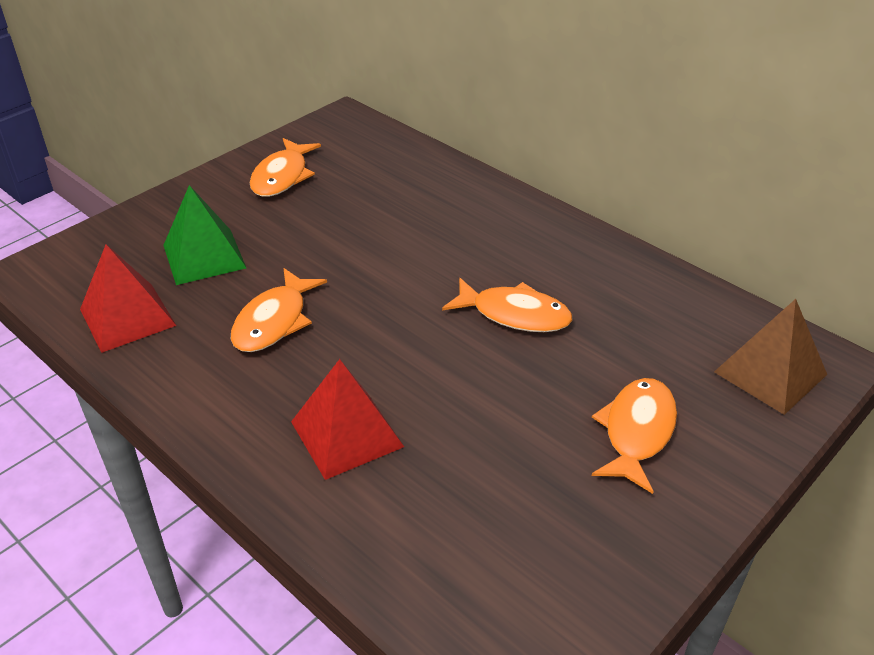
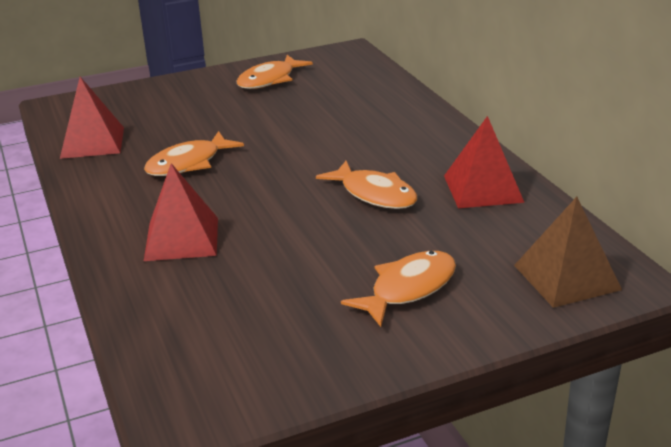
camera: 25 degrees right, 10 degrees down
green pyramid [163,185,246,285] -> none
none -> red pyramid [444,116,524,208]

